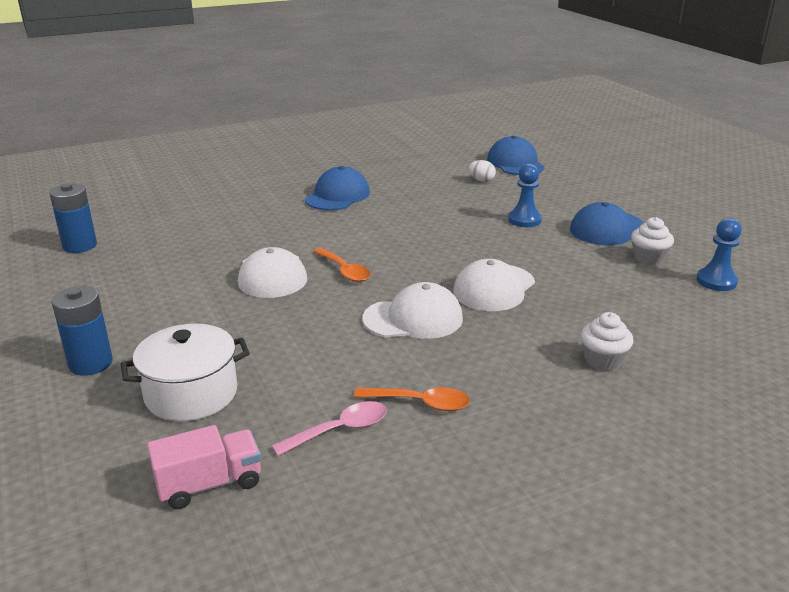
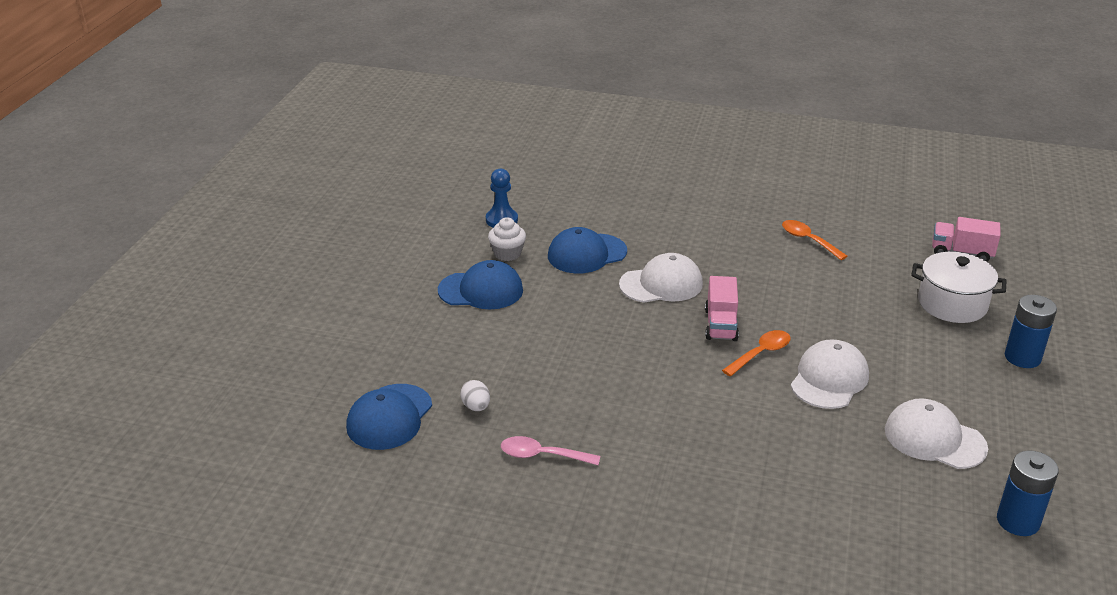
camera: 140 degrees left, 5 degrees up
pink spoon [272,401,387,456] -> pink spoon moved to [501,436,600,465]
blue cap [305,166,370,210] -> blue cap moved to [548,227,627,273]
orange spoon [313,248,371,282] -> orange spoon turned 45 degrees clockwise [722,330,791,376]
white cap [362,282,463,339] -> white cap moved to [885,398,988,469]
blue pawn [508,164,542,227] -> none
white cupcake [581,312,633,371] -> none
none -> pink truck [705,276,739,341]

